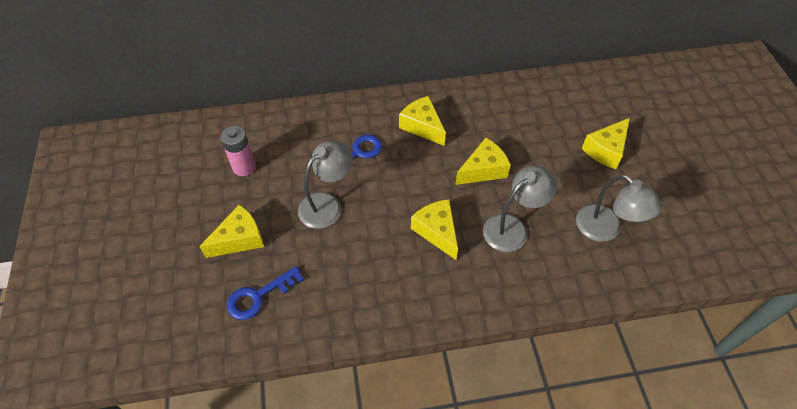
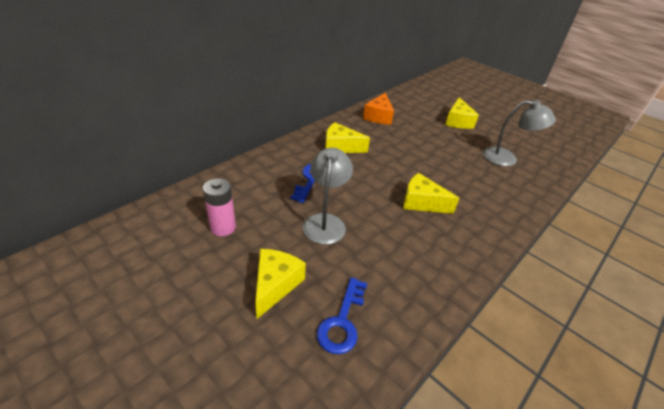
camera: 40 degrees left, 15 degrees down
yellow cheese [455,138,511,185] -> none
grey lamp [483,166,557,252] -> none
none -> orange cheese [363,93,394,124]

